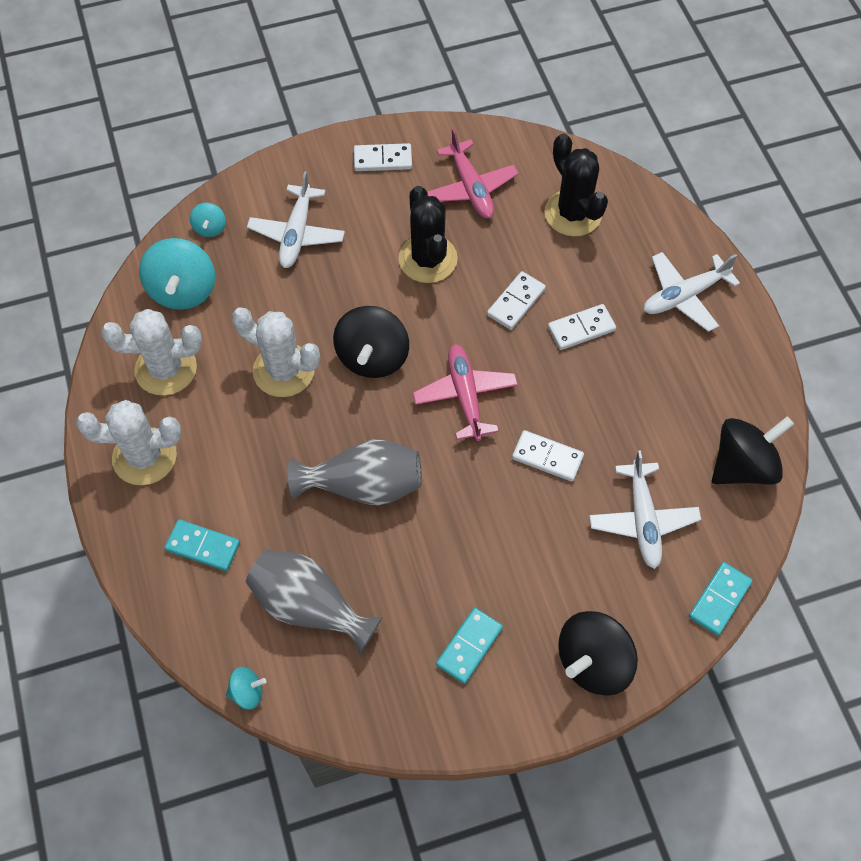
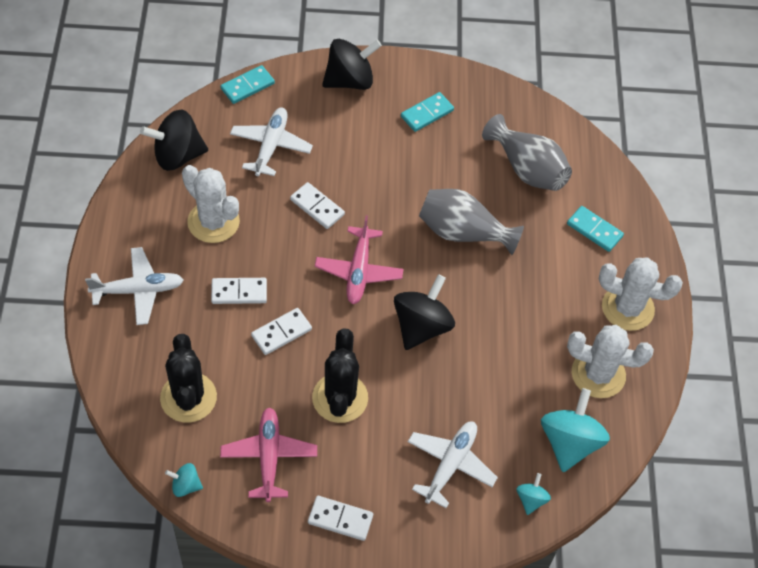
camera: 165 degrees left, 5 degrees down
turquoise spinning top [226,667,266,709] -> turquoise spinning top moved to [165,463,203,497]
white cactus [232,307,320,397] -> white cactus moved to [182,165,240,243]

